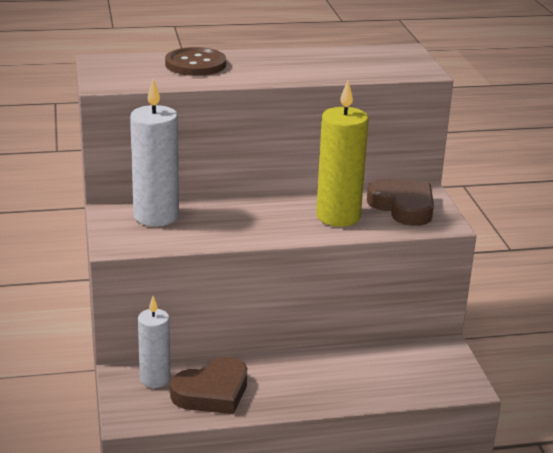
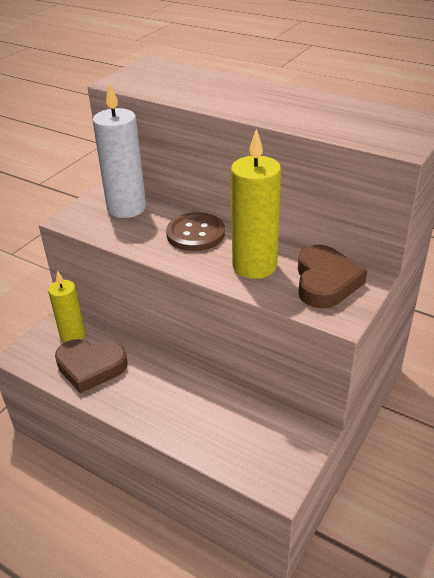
camera: 45 degrees right, 10 degrees up
white candle [138,296,170,388] -> yellow candle [48,270,85,343]
brown button [165,47,226,76] -> brown button moved to [166,212,225,251]

